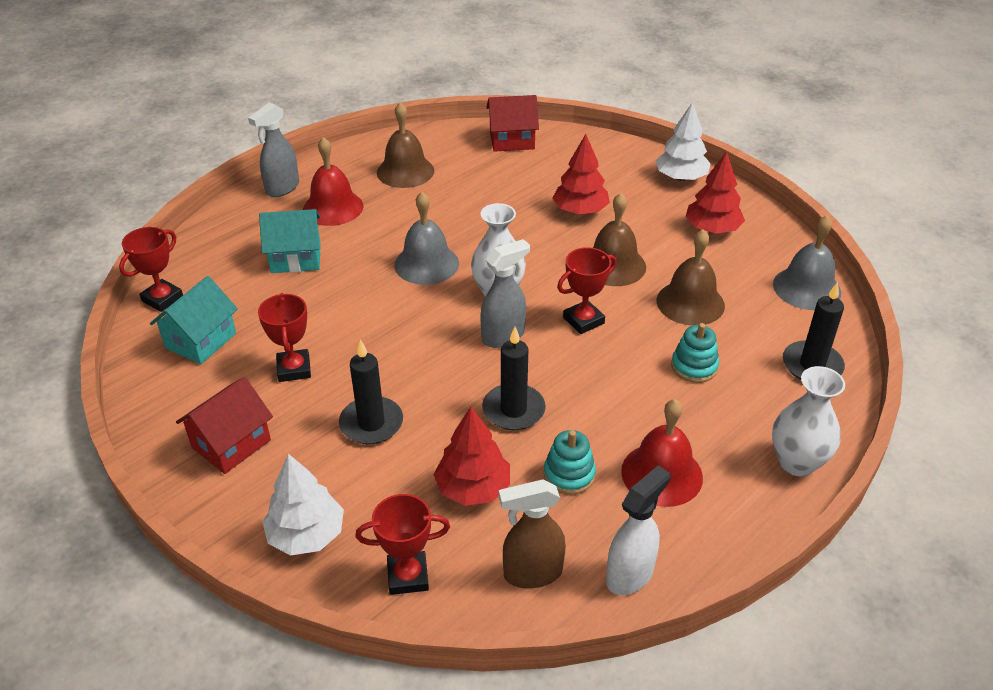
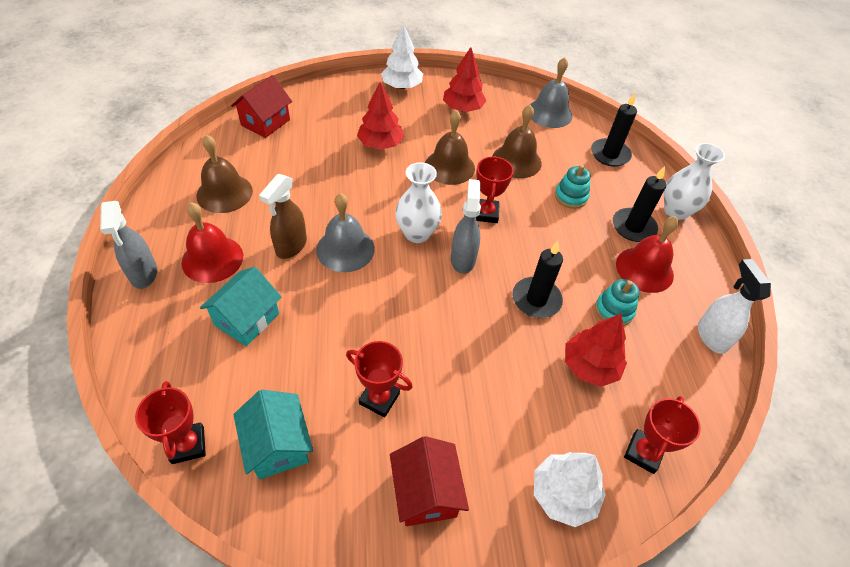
camera: 55 degrees left, 10 degrees up
black candle [339,339,403,444] -> black candle moved to [613,166,666,242]
brown spray bottle [499,479,566,588] -> brown spray bottle moved to [259,174,307,259]

